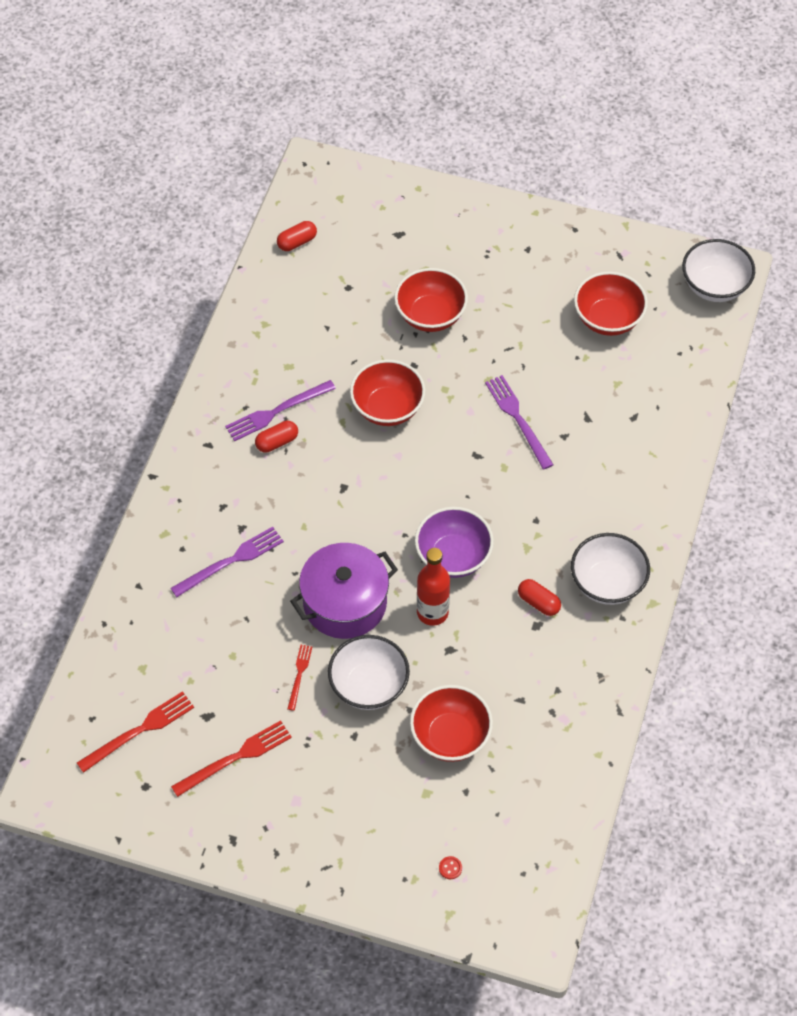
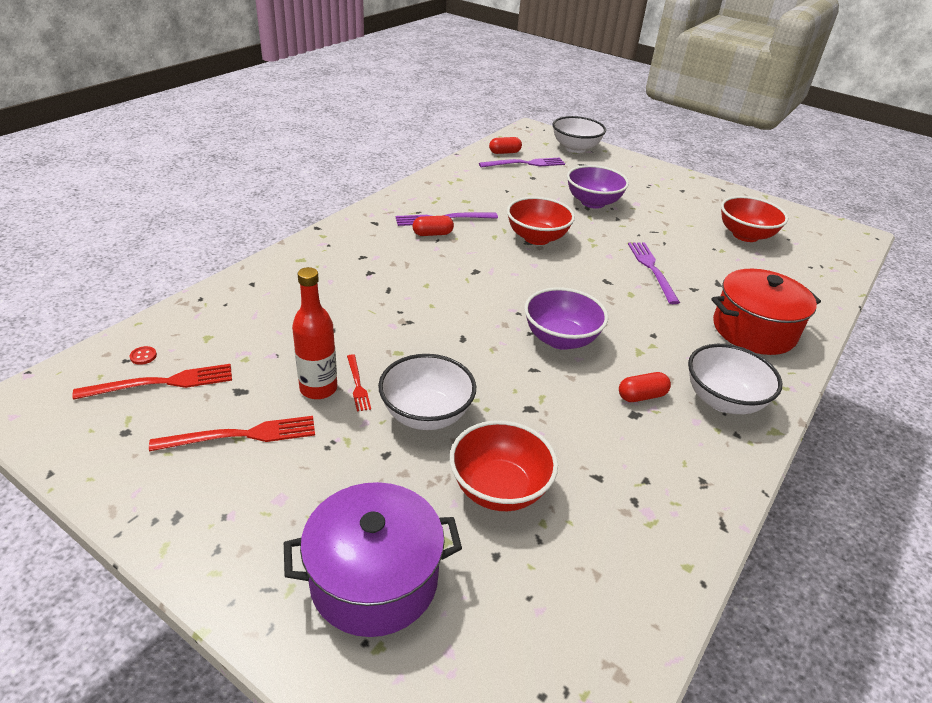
camera: 15 degrees right, 20 degrees down
purple fork [171,527,284,597] -> purple fork moved to [479,158,565,168]
red fork [287,645,312,711] -> red fork turned 135 degrees clockwise [347,354,371,412]
purple pot [290,543,398,639] -> purple pot moved to [284,482,462,637]
red bowl [394,268,468,332] -> purple bowl [567,165,629,209]
red bottle [417,548,450,626] -> red bottle moved to [292,267,337,399]
red button [439,856,462,879] -> red button moved to [130,346,157,365]
red capsule [518,579,561,616] -> red capsule turned 75 degrees counterclockwise [619,372,671,402]
white bowl [682,239,755,302] -> white bowl moved to [552,116,606,153]
none -> red pot [712,269,821,355]

